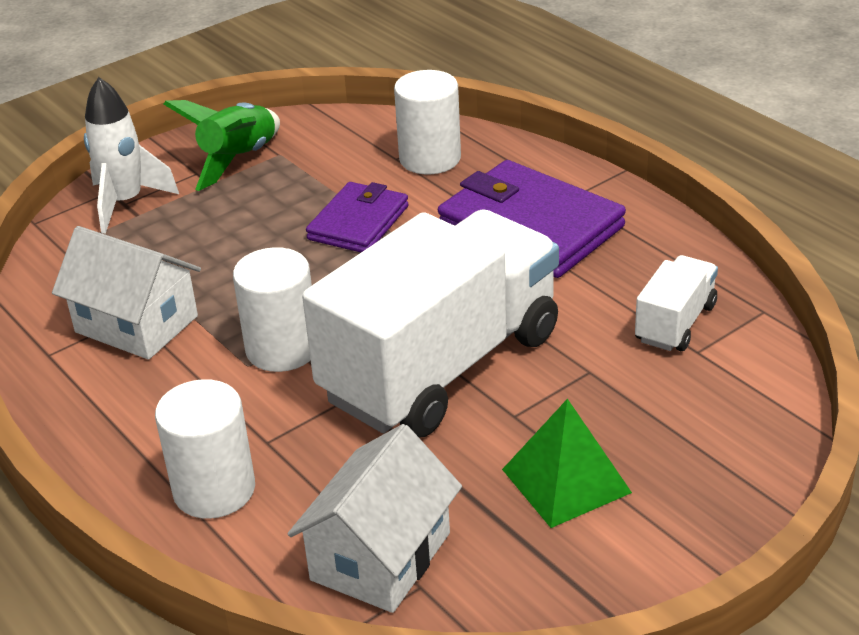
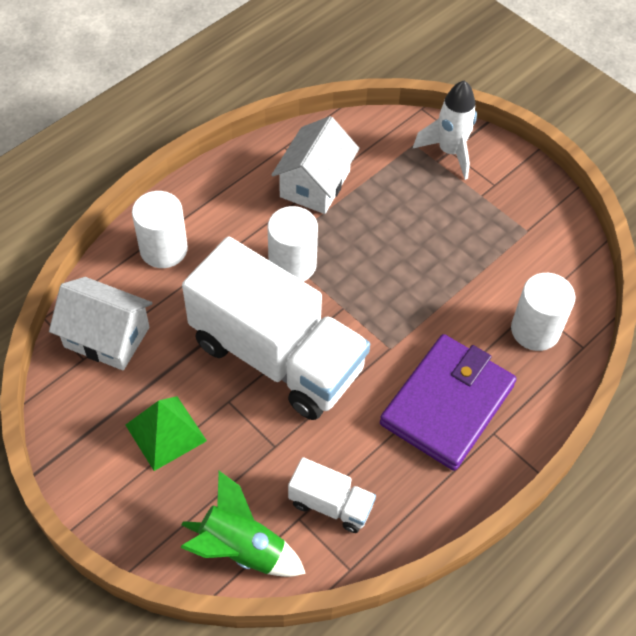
camera: 80 degrees right, 20 degrees up
green rocket [163,100,280,191] -> green rocket moved to [180,471,306,577]
purple wallet [306,182,409,252] -> none

